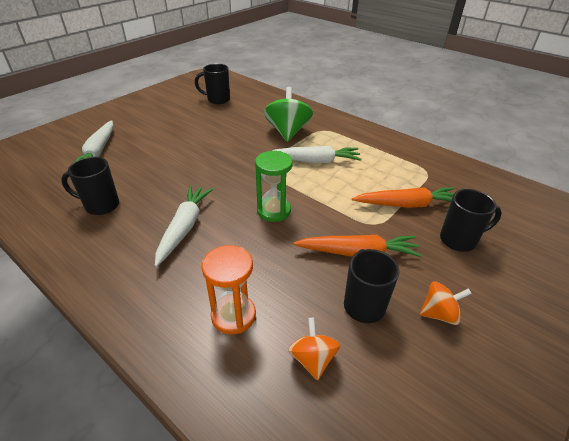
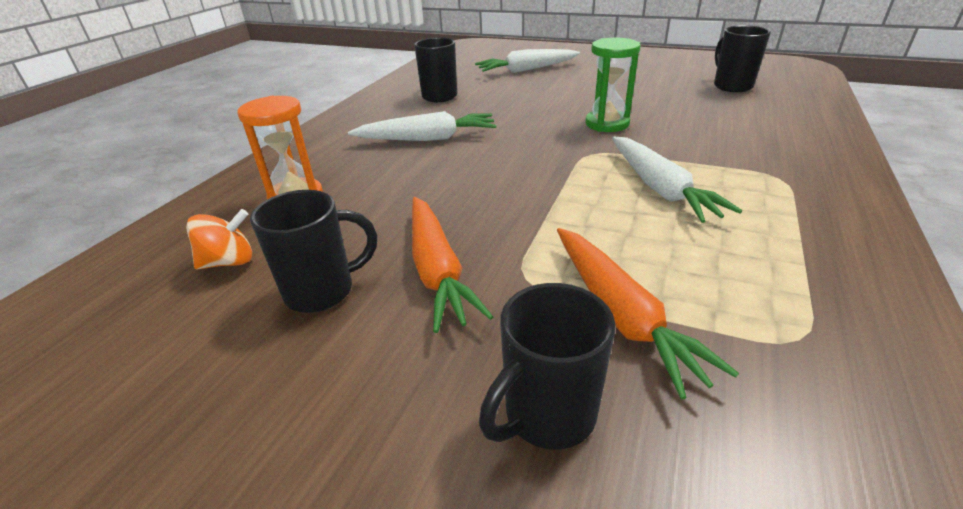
camera: 75 degrees right, 5 degrees down
green hourglass [255,151,293,222] -> green hourglass moved to [585,38,641,132]
green spinning top [264,87,313,142] -> none
orange spinning top [420,282,472,325] -> none
black mug [440,189,502,252] -> black mug turned 75 degrees clockwise [479,283,616,450]

